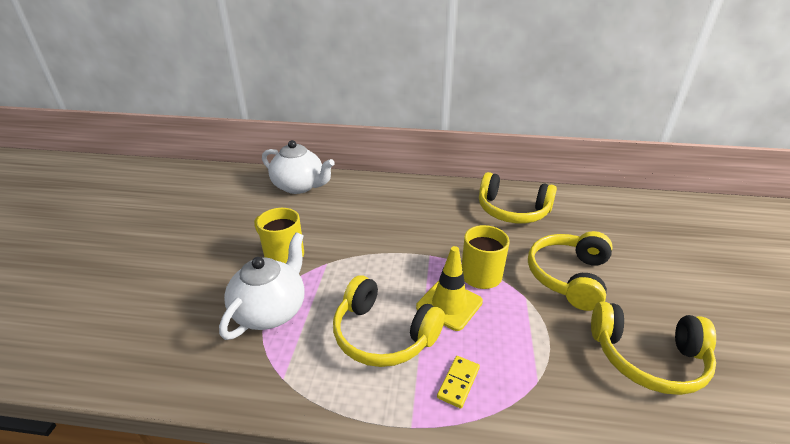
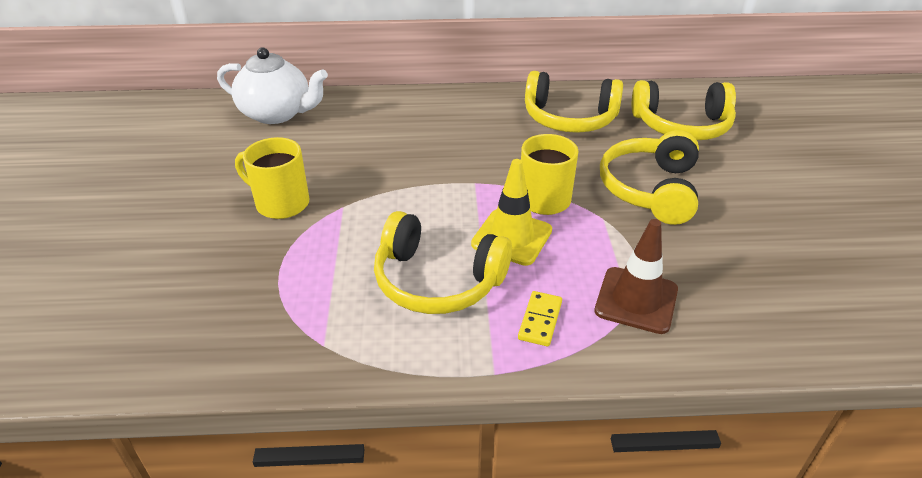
camera: 10 degrees left, 5 degrees up
white teapot [219,232,305,340] -> none
yellow headphones [591,301,716,395] -> yellow headphones moved to [632,80,736,140]
none -> brown traffic cone [595,219,678,334]

